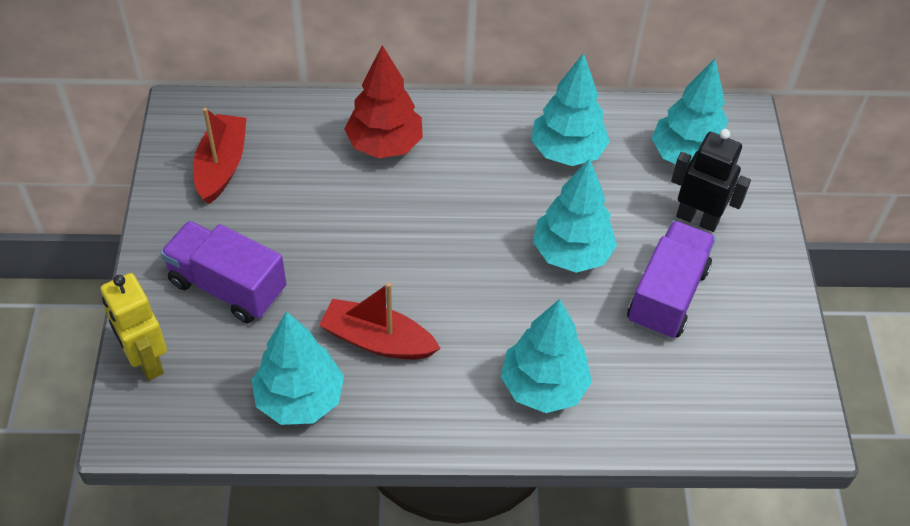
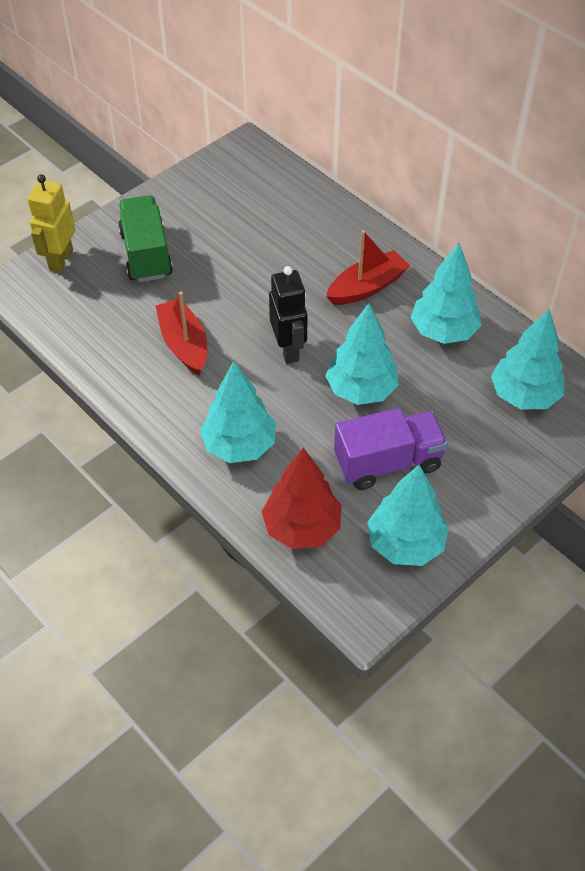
camera: 50 degrees right, 0 degrees up
purple truck [160,221,286,323] -> green truck [118,195,173,282]
red boat [193,108,247,204] -> red boat moved to [326,230,410,305]
turquoise tree [251,311,344,425] -> turquoise tree moved to [367,465,449,566]
red tree [344,45,423,158] -> red tree moved to [262,448,342,549]
black robot [671,129,751,232] -> black robot moved to [269,266,308,364]

